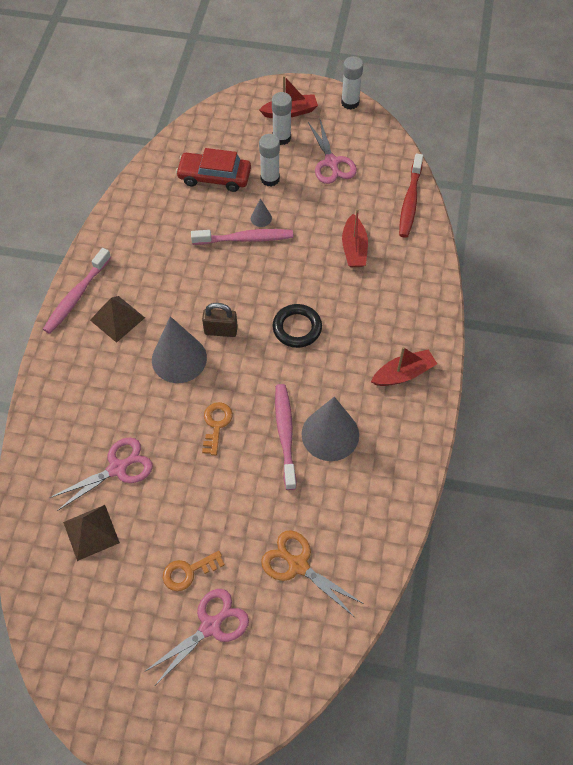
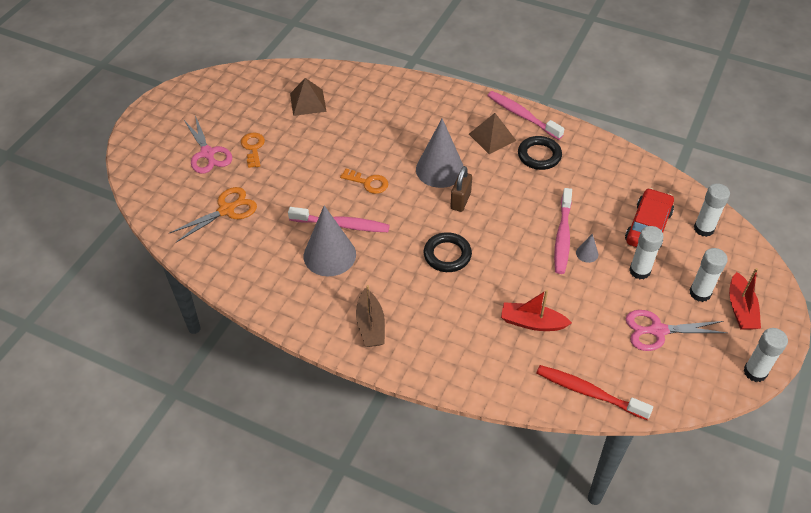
camera: 105 degrees right, 10 degrees down
pink scissors [49,437,153,511] -> none
red boat [371,347,437,386] -> brown boat [356,285,385,347]
none -> black ring [518,136,562,170]
none -> white glue stick [694,183,730,237]

